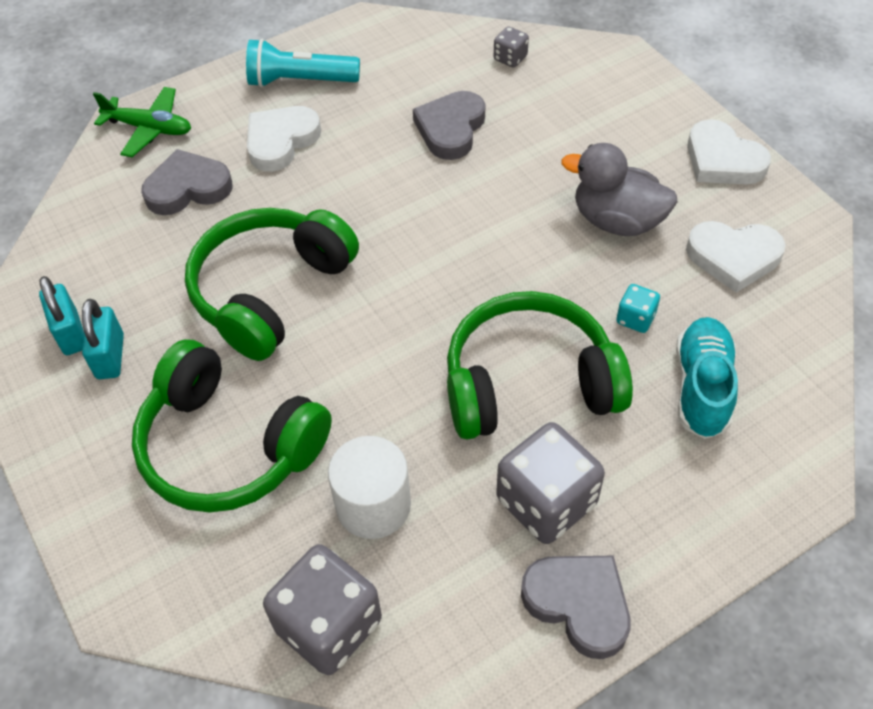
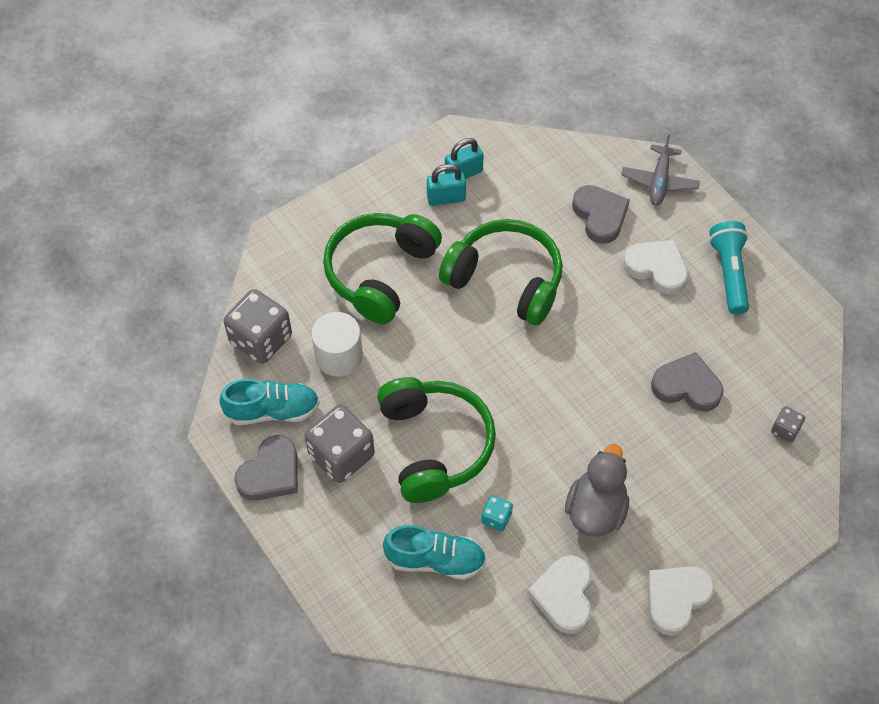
camera: 85 degrees right, 5 degrees up
green plane [93,87,191,157] -> grey plane [621,134,700,206]
none -> turquoise shoe [219,378,320,425]

